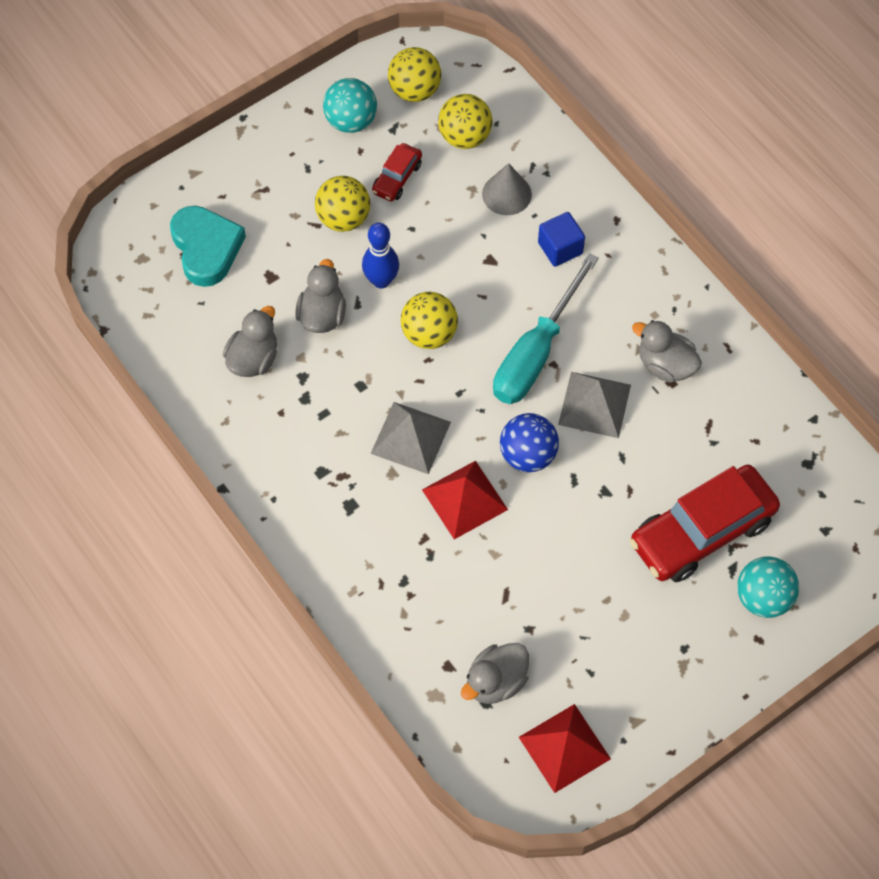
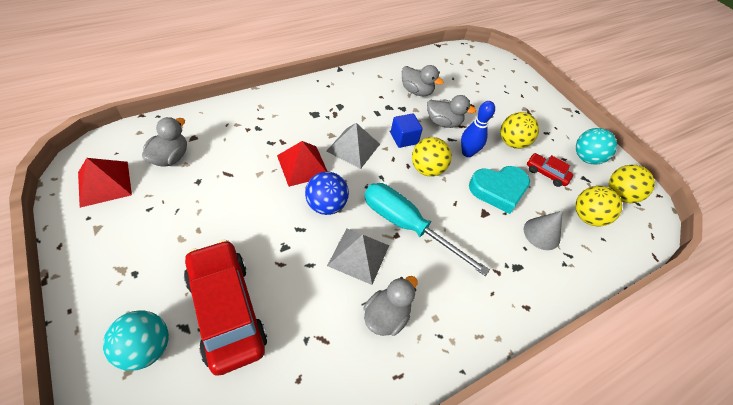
camera: 90 degrees right, 10 degrees down
turquoise heart [170,206,246,287] -> turquoise heart moved to [469,166,530,214]
grey duck [461,643,529,704] -> grey duck turned 60 degrees clockwise [142,117,187,167]
blue cube [538,212,585,267] -> blue cube moved to [391,114,423,148]

